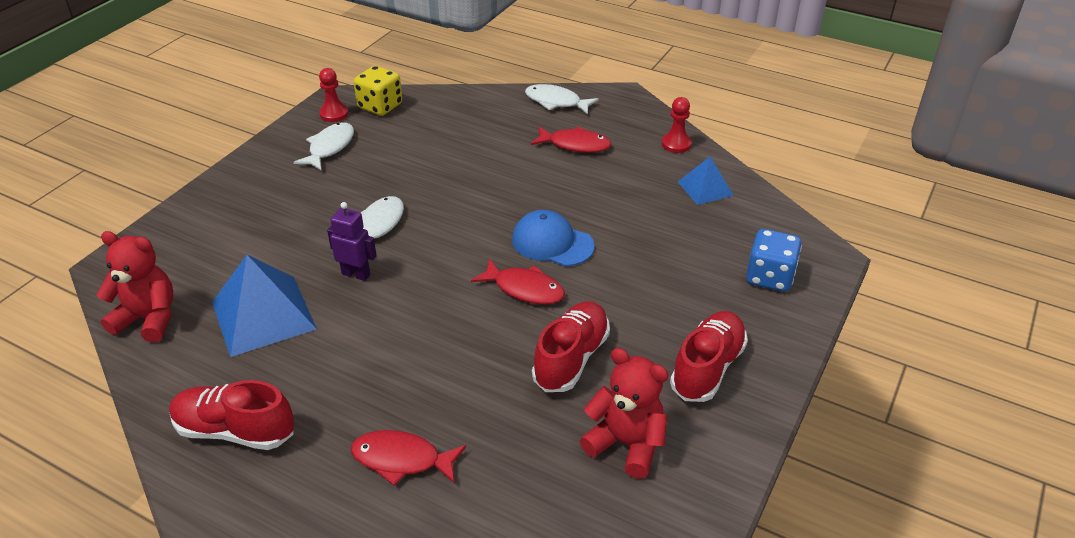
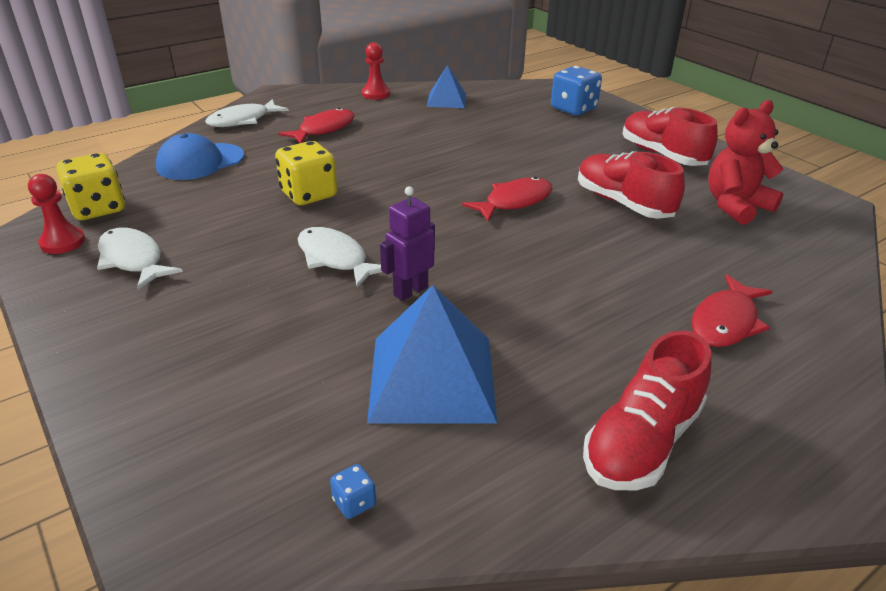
camera: 65 degrees left, 5 degrees down
red teddy bear [96,231,173,342] -> blue dice [330,464,376,519]
blue cap [512,210,595,267] -> blue cap moved to [156,133,244,180]
none -> yellow dice [275,141,337,205]

